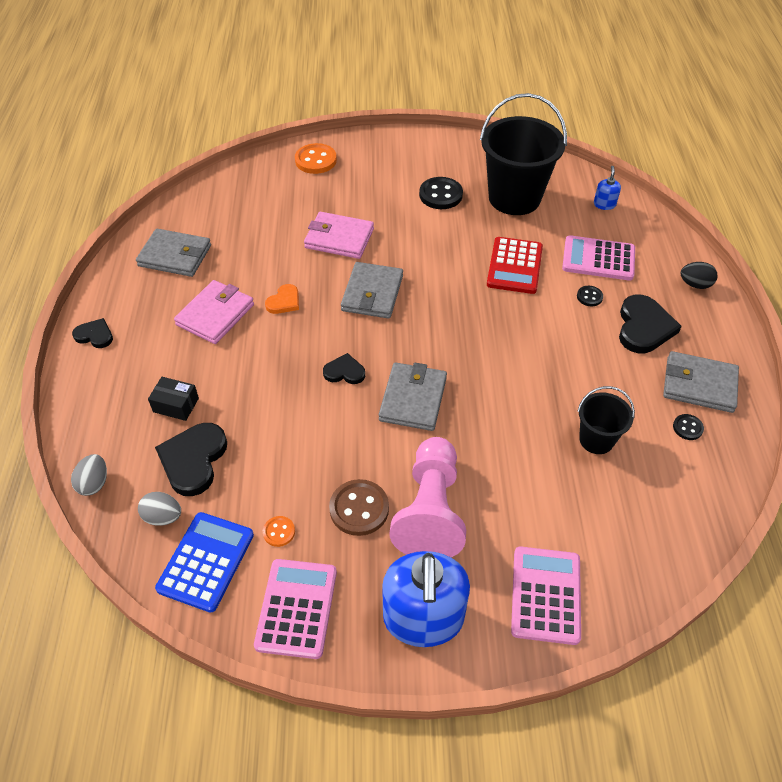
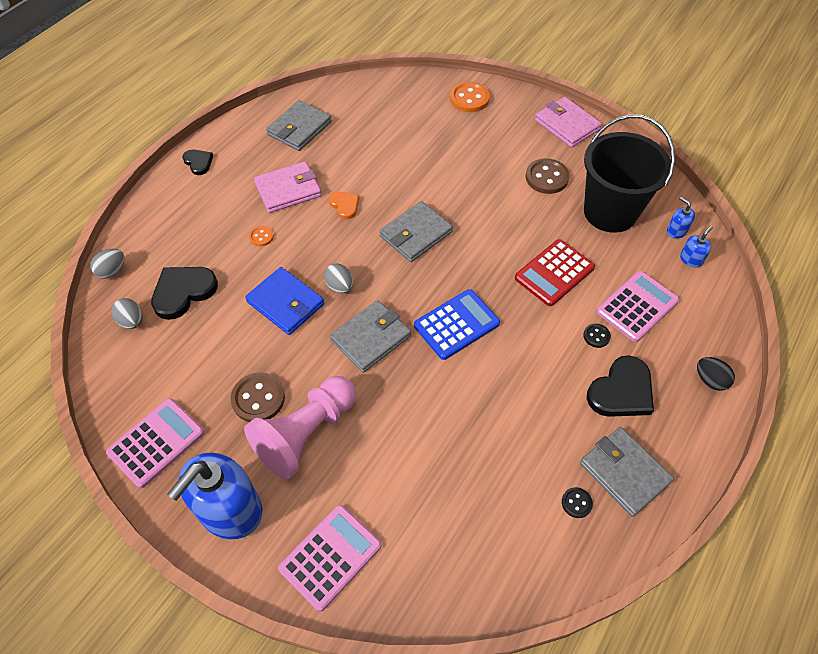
camera: 35 degrees right, 5 degrees up
grey wallet [136,229,211,277] -> grey wallet turned 75 degrees clockwise [266,100,332,151]
black box [148,377,199,421] -> none
blue calculator [155,512,254,613] -> blue calculator moved to [414,289,500,360]
orange button [263,516,295,547] -> orange button moved to [249,226,274,246]
orange heart [265,284,299,314] -> orange heart turned 105 degrees counterclockwise [329,191,359,219]
pink wallet [304,212,374,259] -> pink wallet moved to [535,97,602,148]
black heart [323,353,365,384] -> grey egg [324,263,353,293]
black button [419,177,463,209] -> brown button [526,158,569,194]
pink calculator [562,235,635,281] -> pink calculator turned 90 degrees clockwise [597,271,679,342]
black bucket [577,386,635,454] -> none
none -> blue wallet [245,267,324,335]
none -> blue soap dispenser [667,197,695,239]

